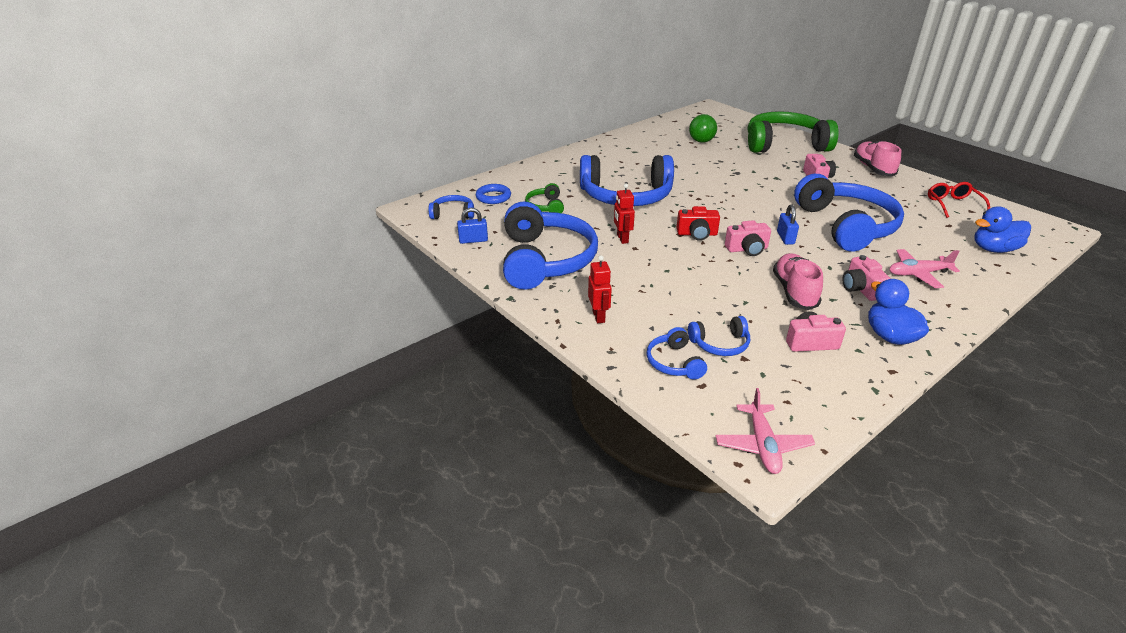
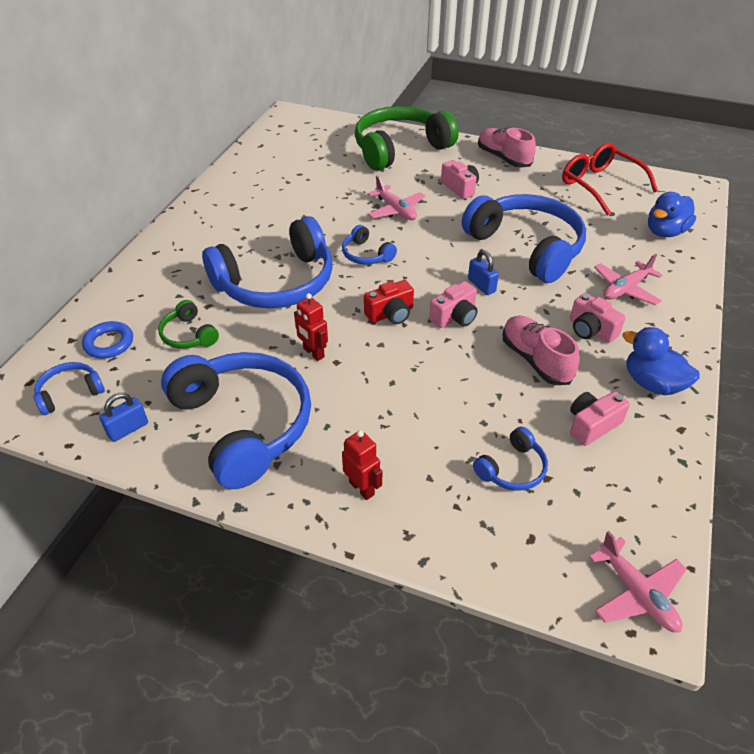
camera: 30 degrees left, 10 degrees up
blue headphones [647,327,707,380] -> blue headphones moved to [342,225,397,265]
green ball [689,114,717,143] -> none
red glasses [928,182,990,218] -> red glasses [562,143,658,215], size x1.52
none -> pink plane [368,176,425,220]

